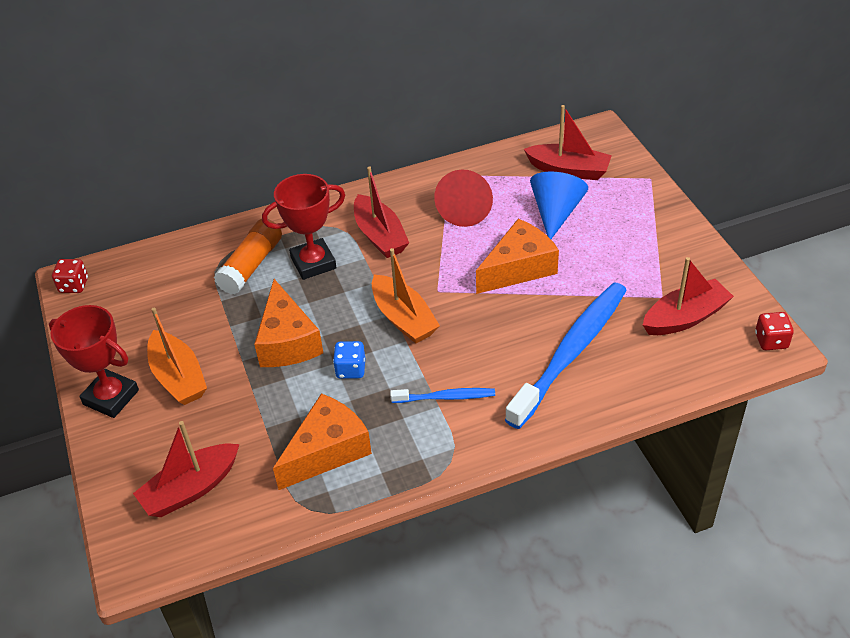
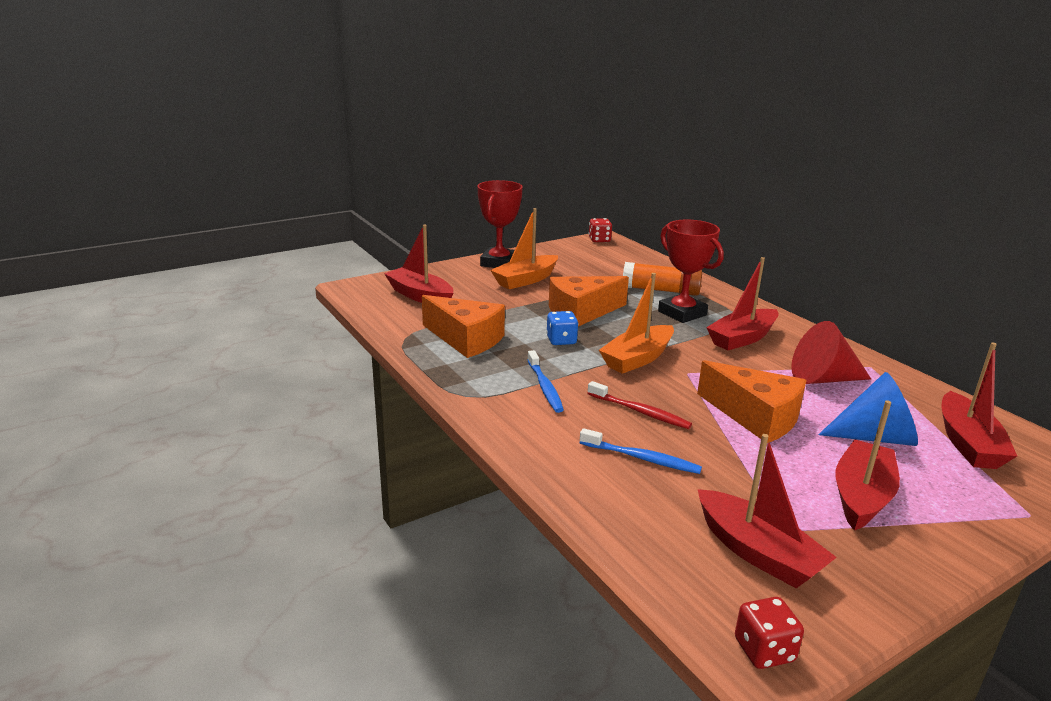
camera: 75 degrees right, 20 degrees down
blue toothbrush [505,282,627,429] -> blue toothbrush [580,428,702,474], size x0.47
none -> red toothbrush [587,381,692,429]
none -> red boat [835,400,900,531]

